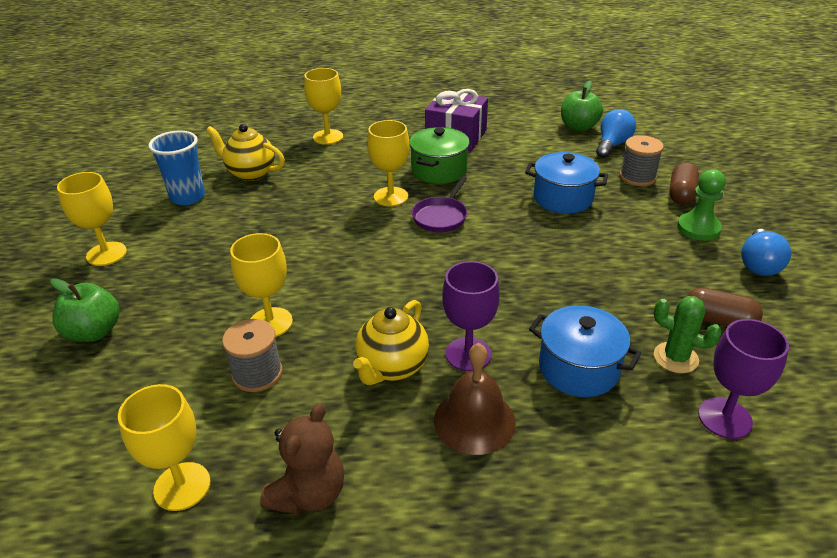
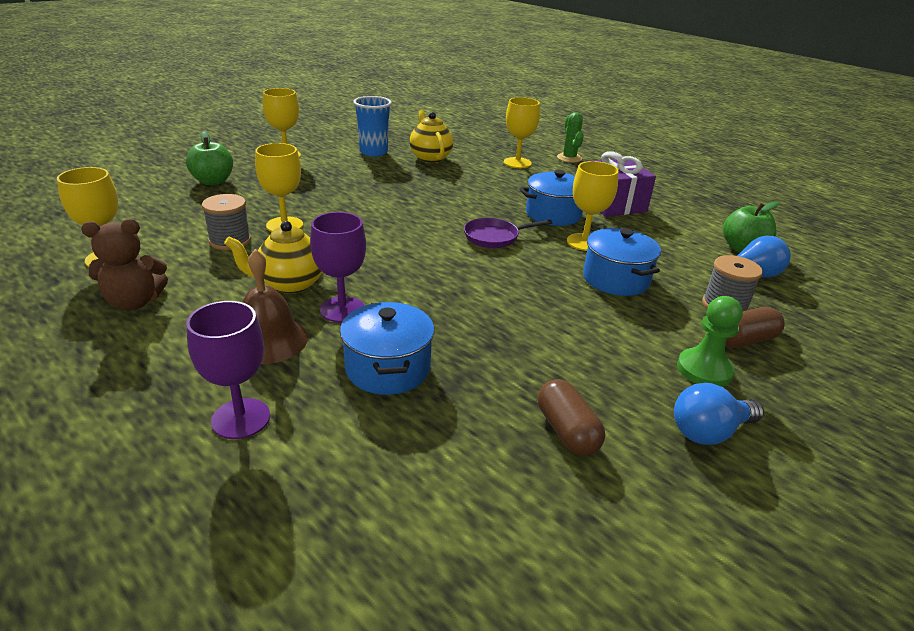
camera: 45 degrees right, 5 degrees down
yellow goblet [367,120,410,207] -> yellow goblet moved to [567,161,619,251]
green pot [409,127,470,184] -> blue pot [519,170,583,226]
green cactus [654,296,722,373] -> green cactus moved to [557,112,583,163]
purple goblet [698,319,789,439] -> purple goblet moved to [187,301,270,439]

